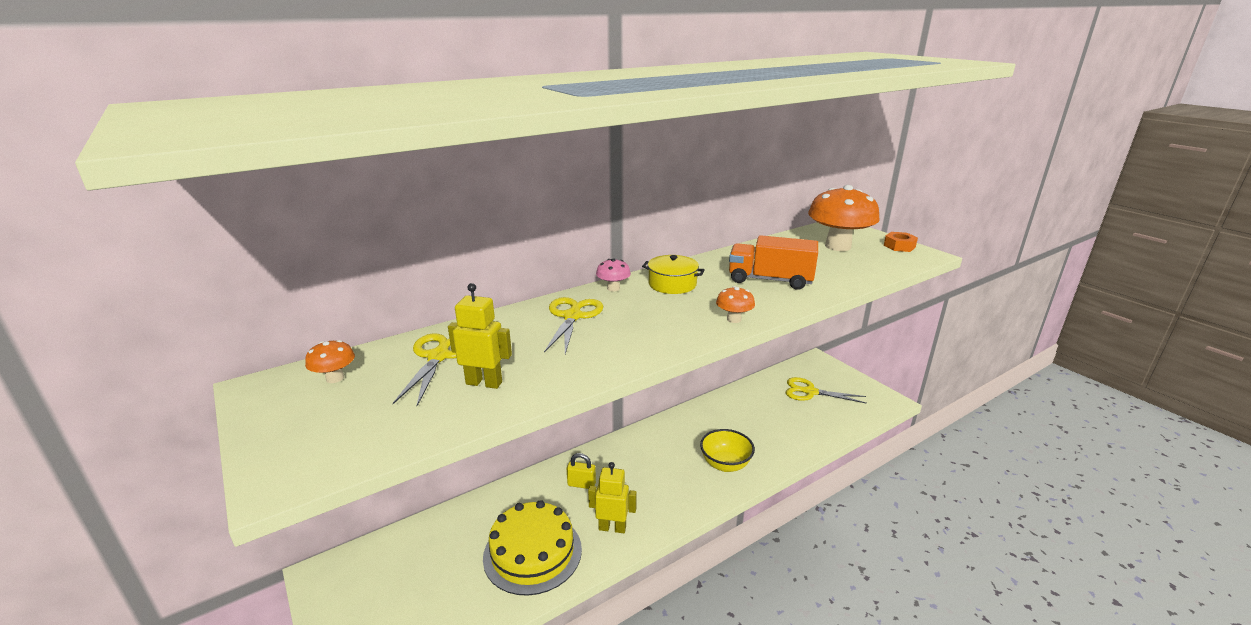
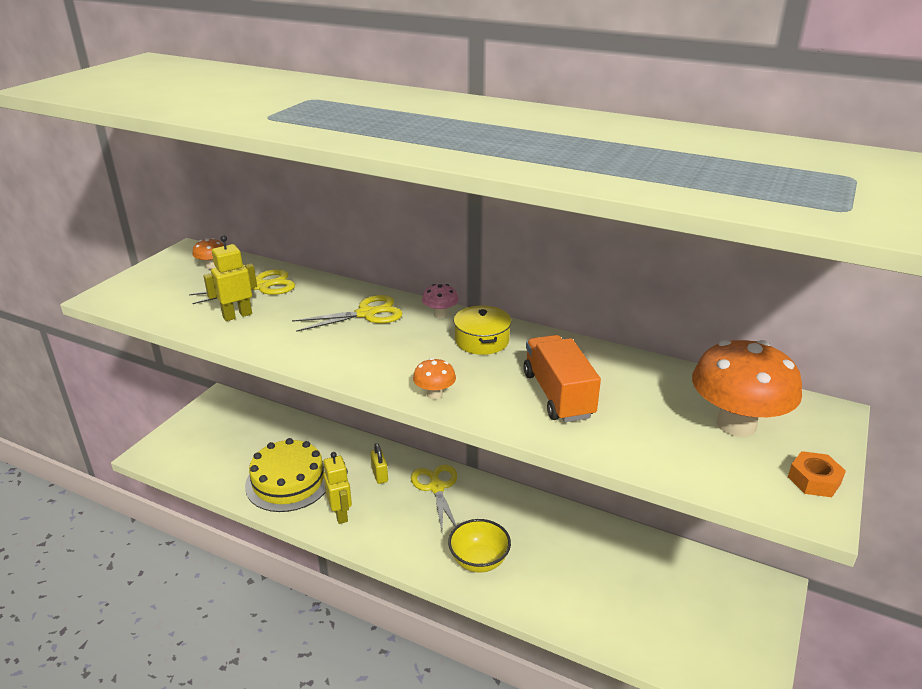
camera: 60 degrees right, 5 degrees up
yellow robot [448,283,512,389] -> yellow robot turned 105 degrees counterclockwise [204,235,257,321]
yellow scissors [786,377,867,404] -> yellow scissors moved to [411,464,457,531]

